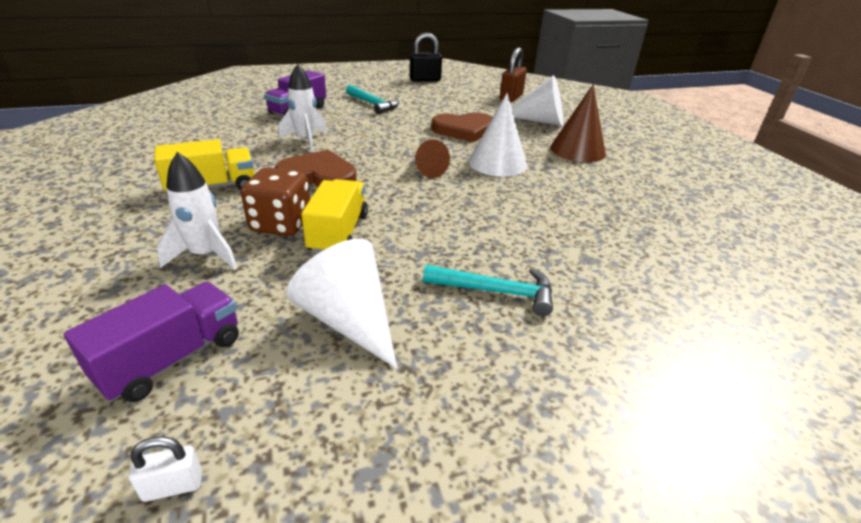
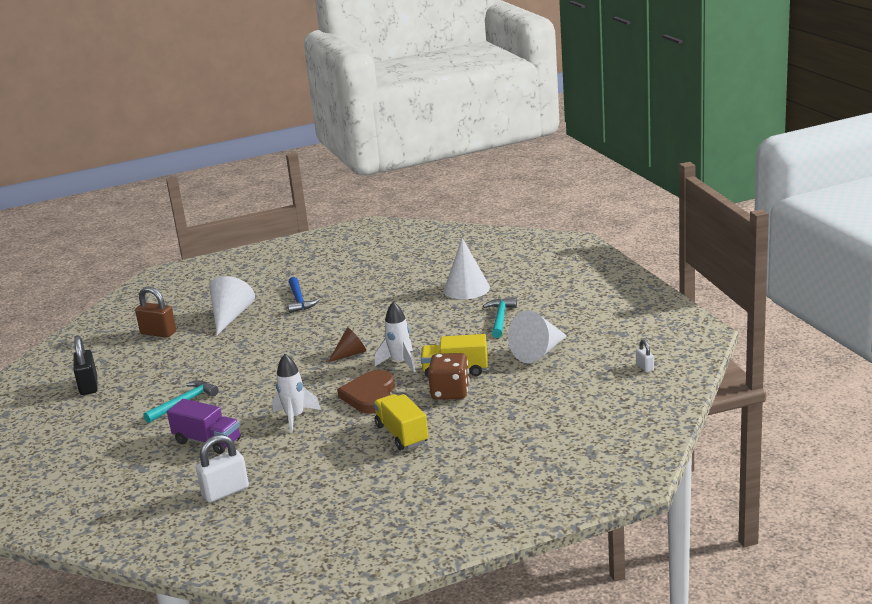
camera: 90 degrees left, 10 degrees down
purple truck [64,282,239,402] -> none
white rocket [157,152,237,270] -> white rocket moved to [375,302,416,372]
brown heart [431,112,493,142] -> none
white cone [469,93,527,177] -> white cone moved to [443,238,490,299]
brown cone [550,84,606,162] -> blue hammer [288,277,319,313]
none -> white padlock [196,434,249,503]

